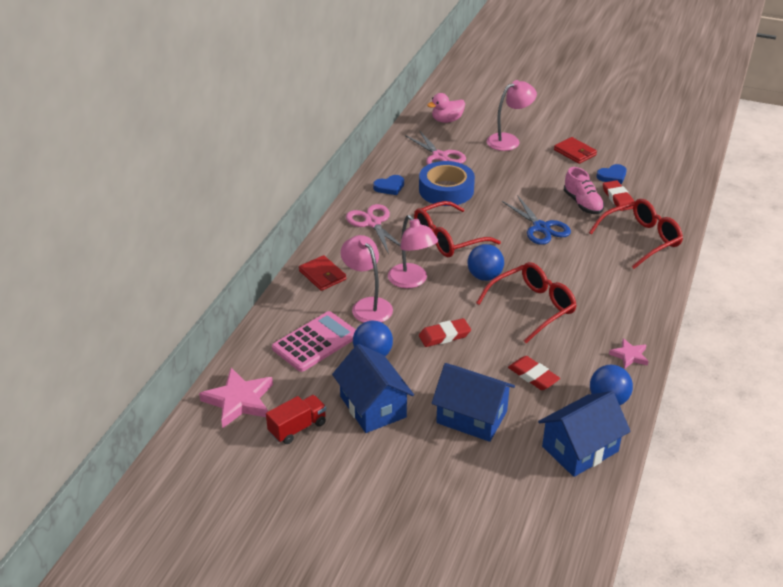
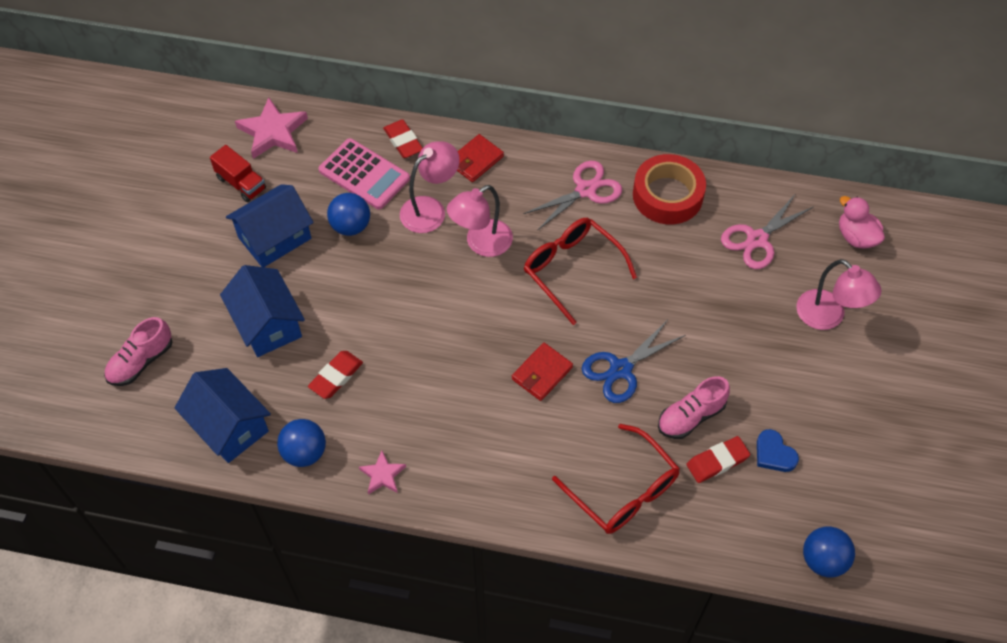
camera: 80 degrees right, 20 degrees up
blue heart [373,175,404,195] -> red tape [633,154,706,224]
blue tape [419,161,475,206] -> none
red eraser [419,318,471,347] -> red eraser moved to [383,119,423,158]
blue house [431,363,515,442] -> blue house turned 45 degrees counterclockwise [220,265,305,357]
blue ball [468,244,504,281] -> blue ball moved to [803,527,855,577]
red glasses [476,262,577,343] -> none
red wallet [554,137,597,164] -> red wallet moved to [512,343,573,401]
none -> pink shoe [104,317,172,386]

